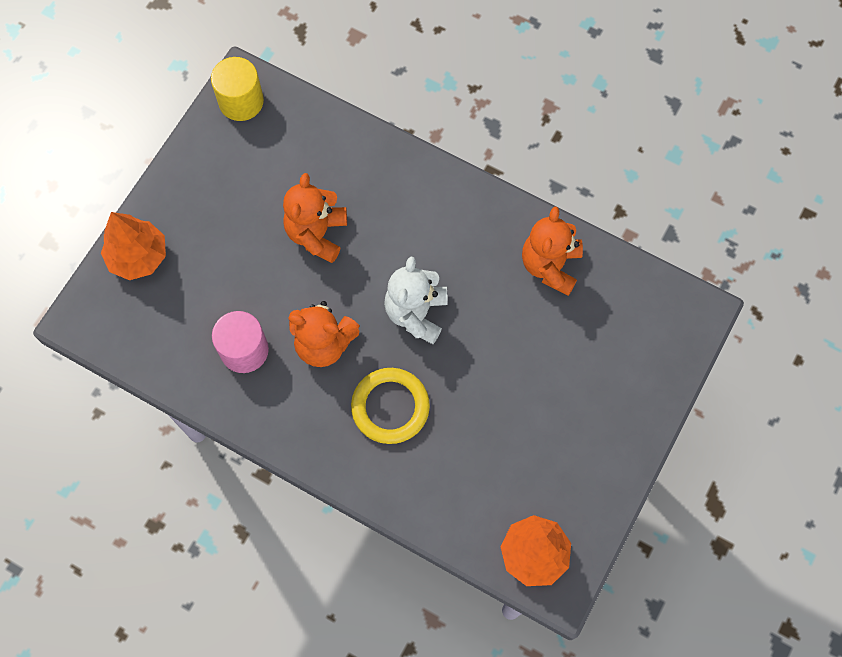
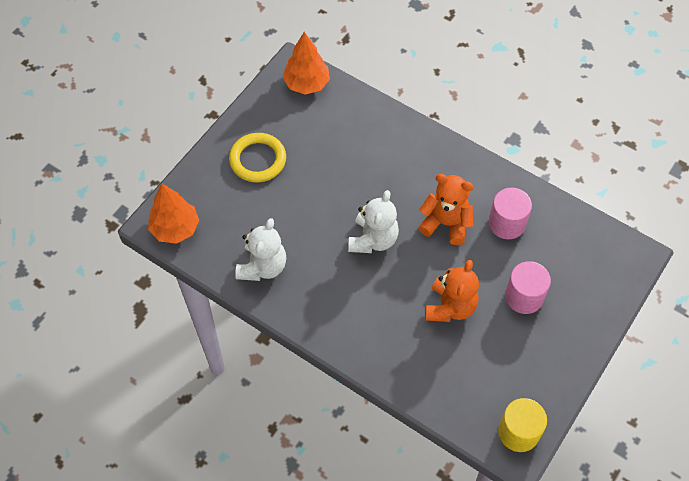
camera: 175 degrees left, 10 degrees down
orange tree [101,212,166,280] -> orange tree moved to [148,184,199,244]
yellow ring [351,368,430,444] -> yellow ring moved to [229,133,286,182]
orange teddy bear [522,207,583,296] -> white teddy bear [235,218,286,281]
none -> pink cylinder [505,261,551,314]

